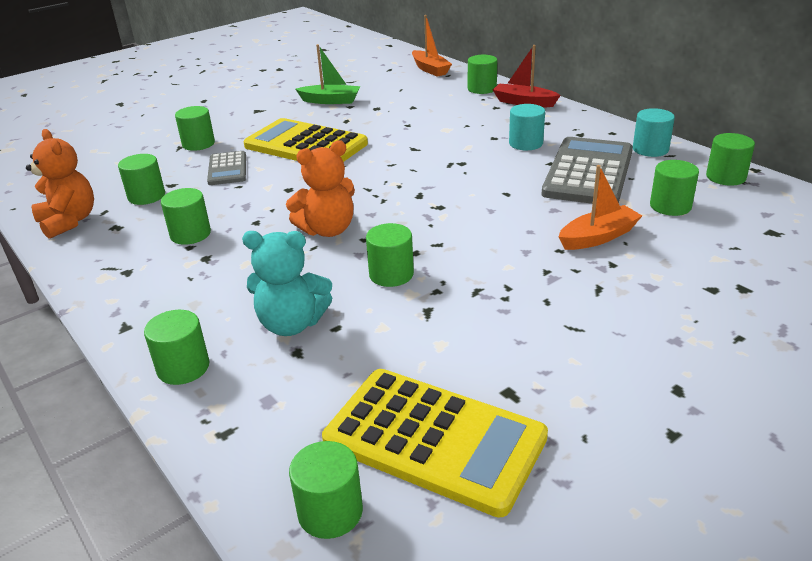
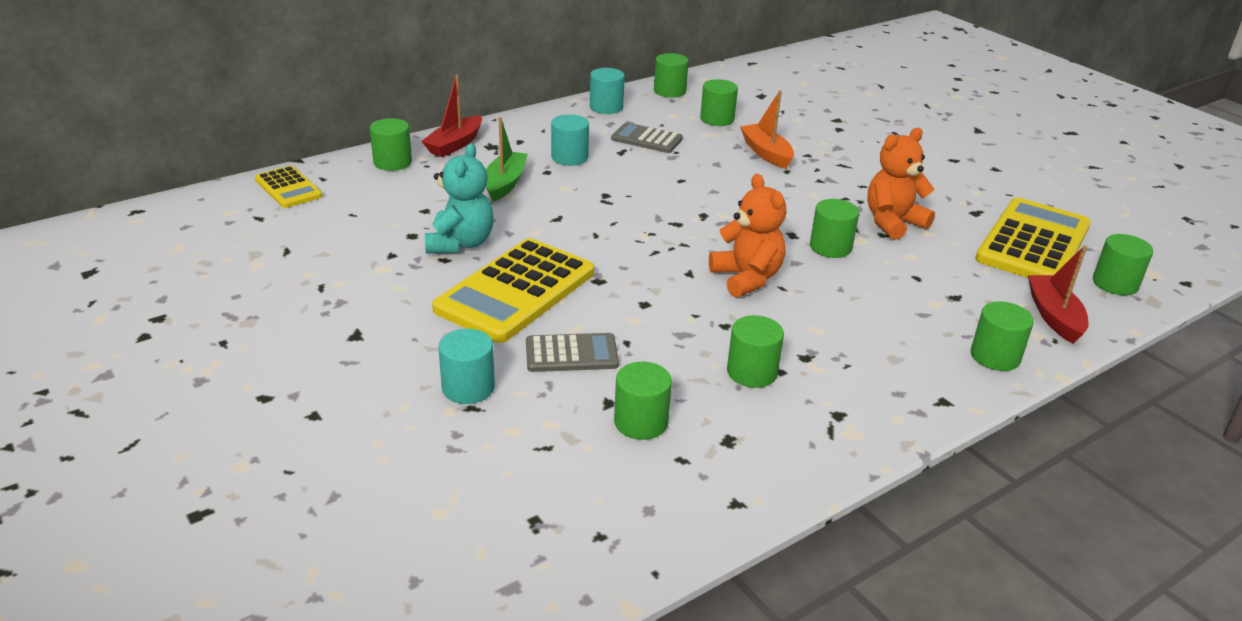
camera: 90 degrees left, 0 degrees up
orange teddy bear [26,129,94,239] -> orange teddy bear moved to [867,128,935,240]
green cylinder [175,106,215,151] -> turquoise cylinder [438,329,495,404]
turquoise teddy bear [242,231,332,336] -> turquoise teddy bear moved to [425,143,494,254]
green boat [295,44,360,104] -> green boat moved to [486,117,528,202]
orange boat [412,15,452,77] -> yellow calculator [255,166,322,208]
grey calculator [542,137,633,204] -> grey calculator [611,122,683,153], size x0.53
none -> red boat [1028,245,1089,344]

